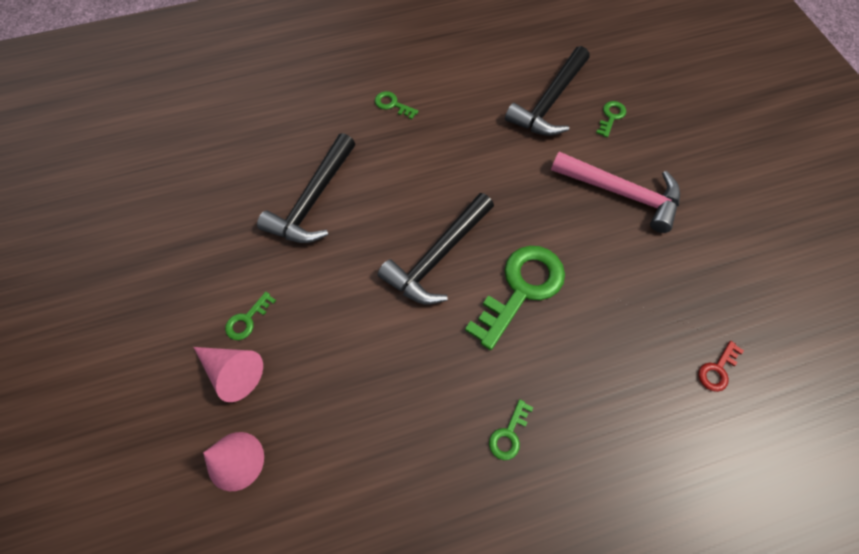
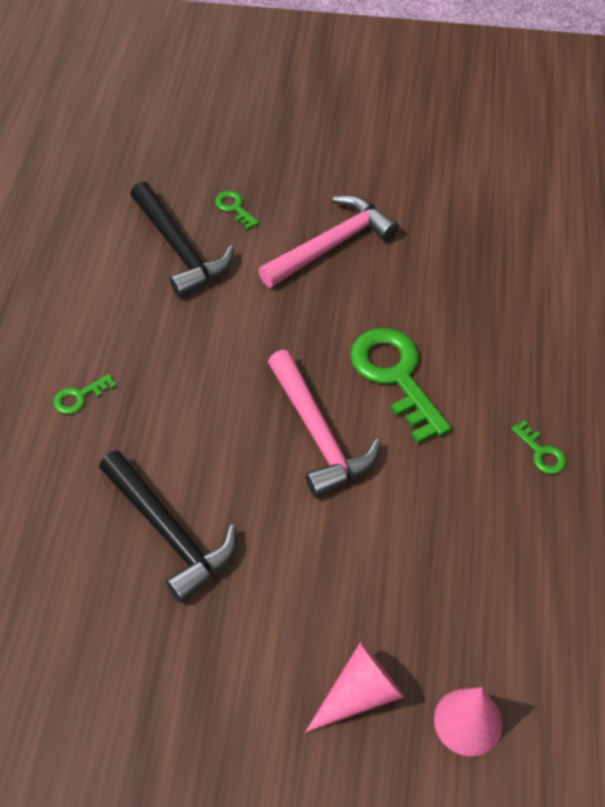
camera: 65 degrees left, 10 degrees down
green key [225,292,276,340] -> none
black hammer [377,193,494,304] -> pink hammer [268,350,381,498]
red key [698,341,744,392] -> none

